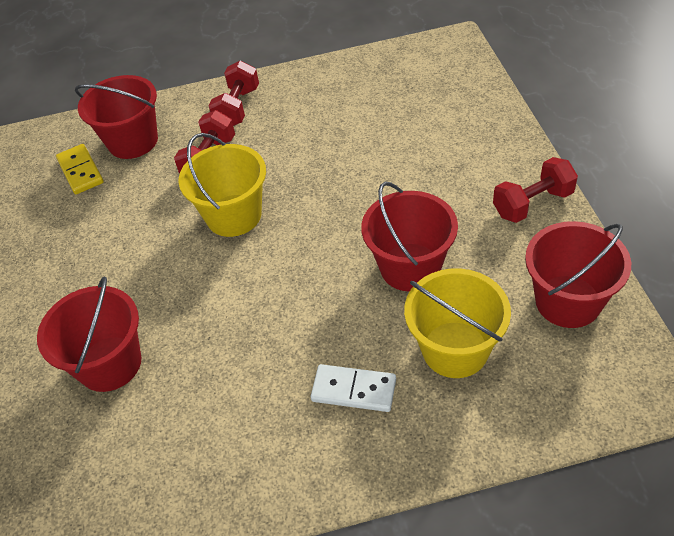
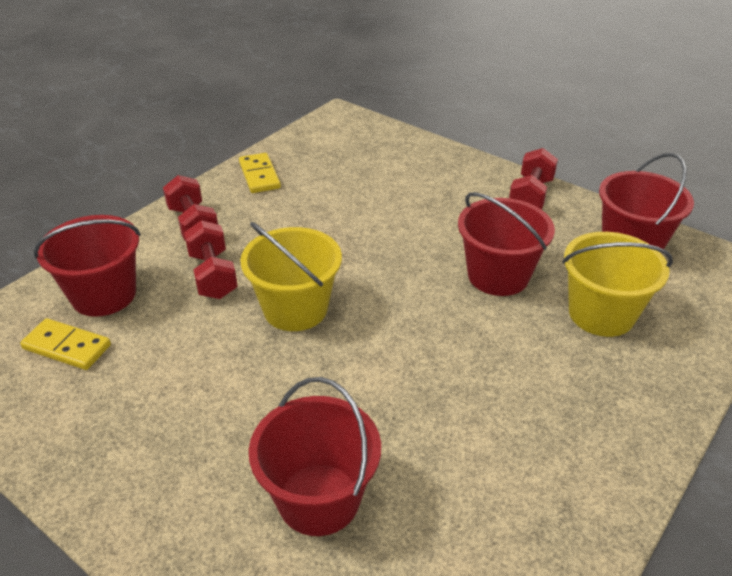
camera: 45 degrees left, 10 degrees down
white domino [311,364,396,412] -> none
none -> yellow domino [239,153,281,193]

